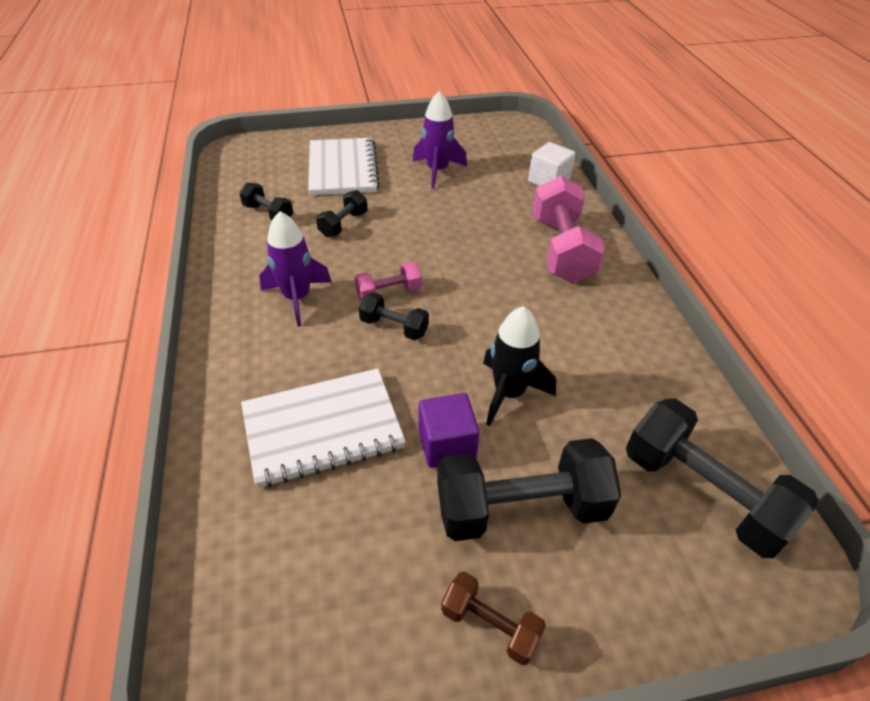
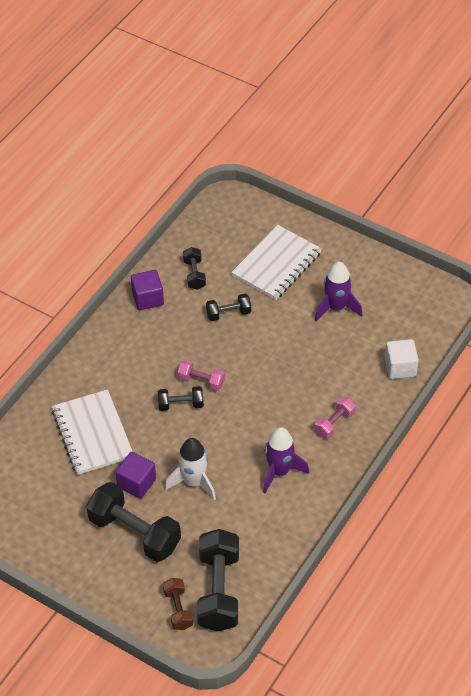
camera: 45 degrees right, 5 degrees up
white notebook [241,368,406,488] -> white notebook turned 45 degrees clockwise [52,389,133,475]
purple rocket [259,211,331,327] -> purple rocket moved to [263,427,309,494]
black dumbbell [359,293,429,340] -> black dumbbell turned 75 degrees counterclockwise [158,386,204,411]
brown dumbbell [441,571,546,665] -> brown dumbbell moved to [163,578,193,630]
black rocket [483,306,556,426] -> white rocket [165,438,216,500]
pink dumbbell [533,176,605,283] -> pink dumbbell [314,397,355,439], size x0.52
none -> purple cube [131,270,164,310]

